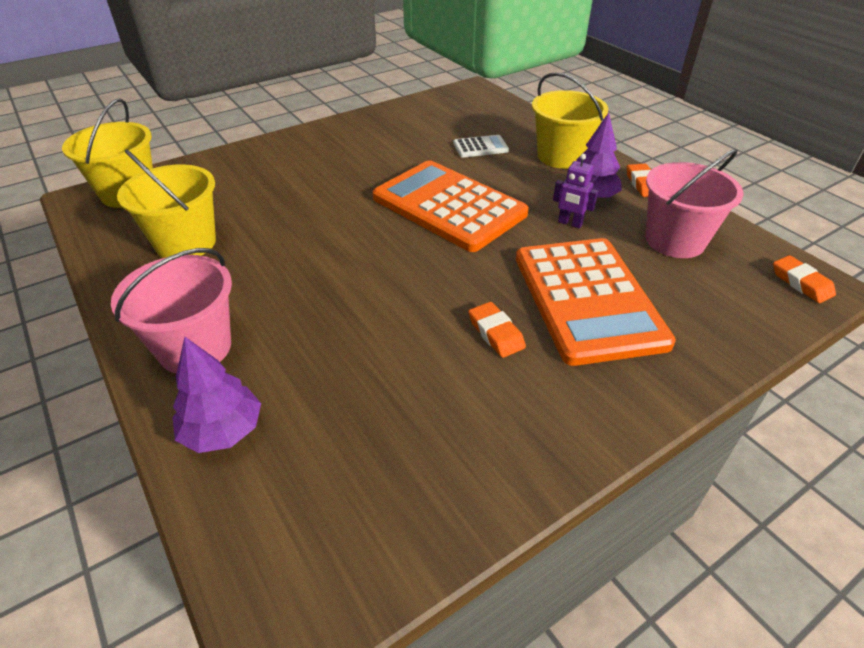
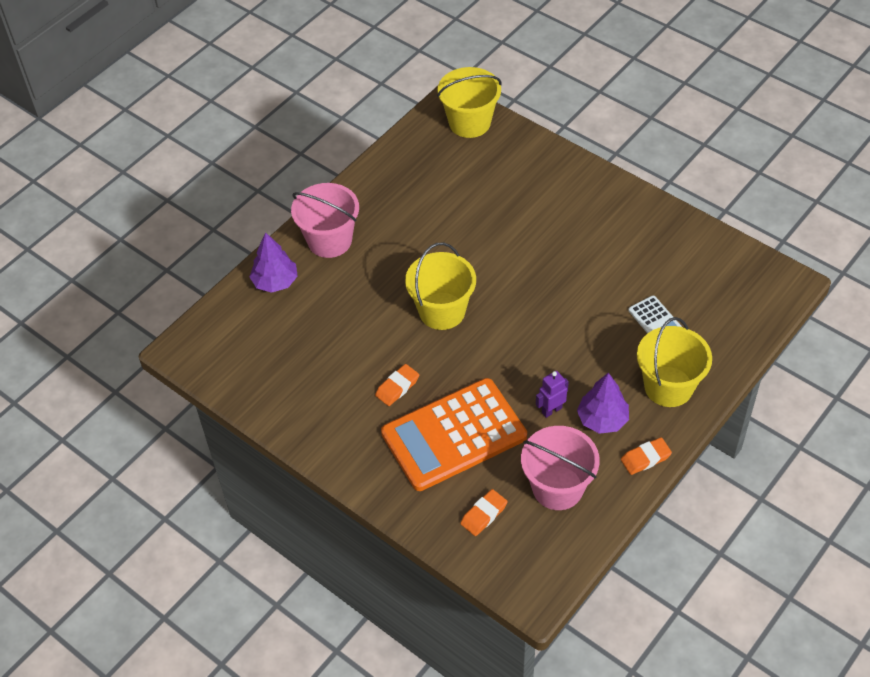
camera: 75 degrees right, 10 degrees up
yellow bucket [117,149,216,258] -> yellow bucket moved to [405,243,476,330]
orange calculator [373,160,529,252] -> none
purple robot [553,154,598,229] -> purple robot turned 45 degrees clockwise [536,371,569,418]
orange eraser [773,255,836,303] -> orange eraser moved to [460,489,508,536]

